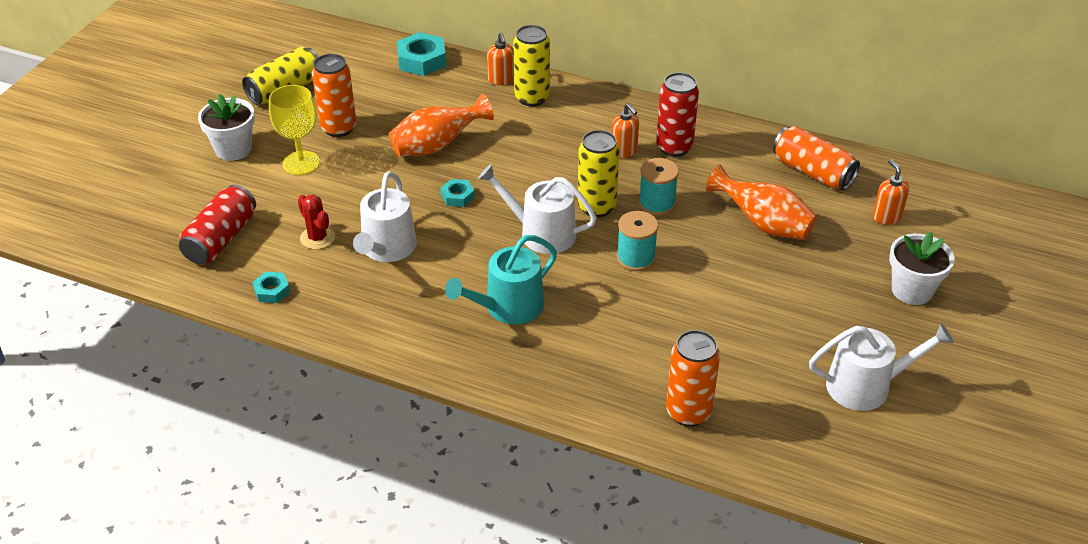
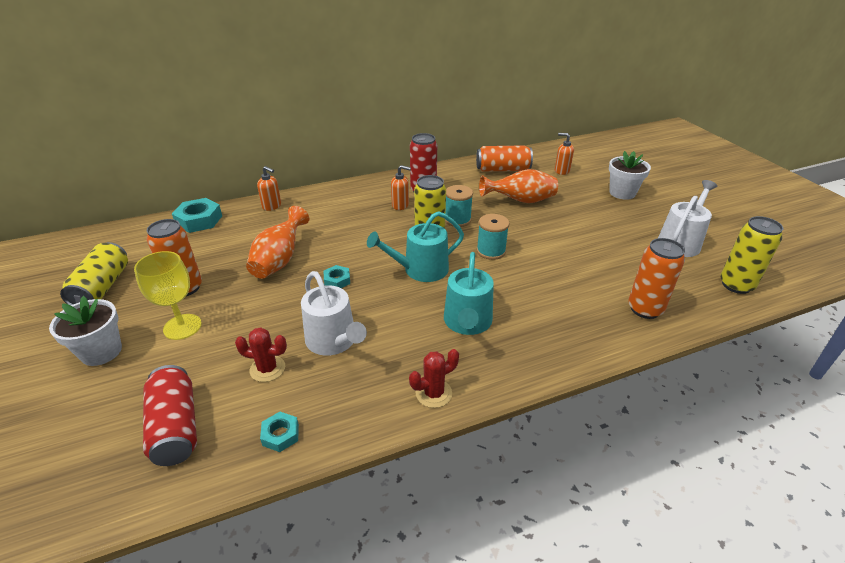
camera: 45 degrees left, 5 degrees down
white watering can [478,164,597,254] -> turquoise watering can [367,211,464,282]
yellow can [513,25,550,107] -> yellow can moved to [720,216,783,294]
none -> red cactus [409,349,459,408]

